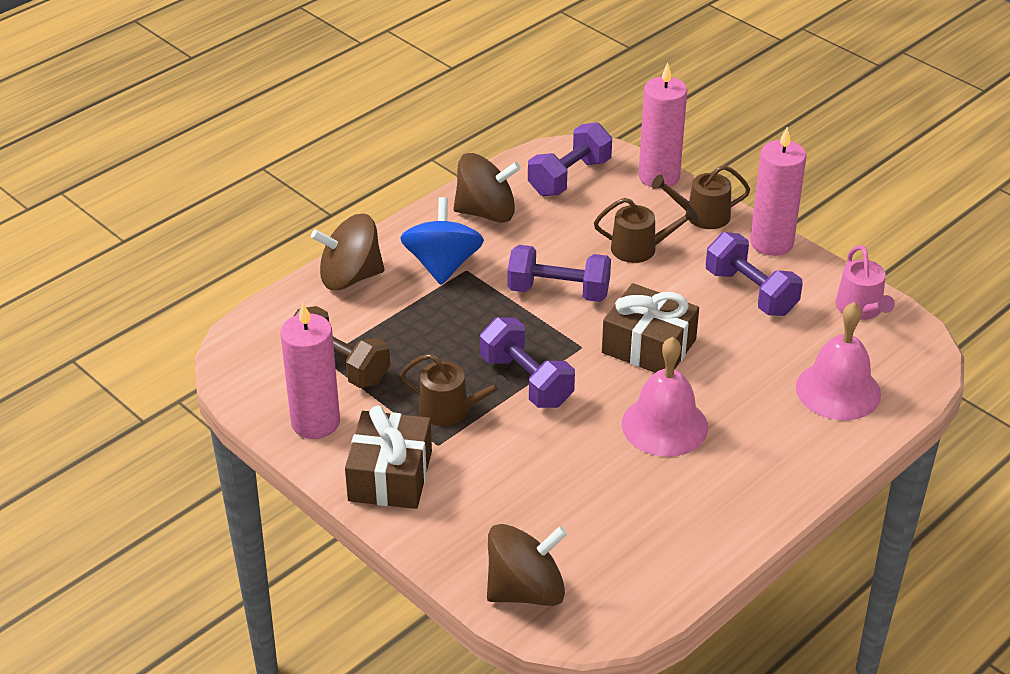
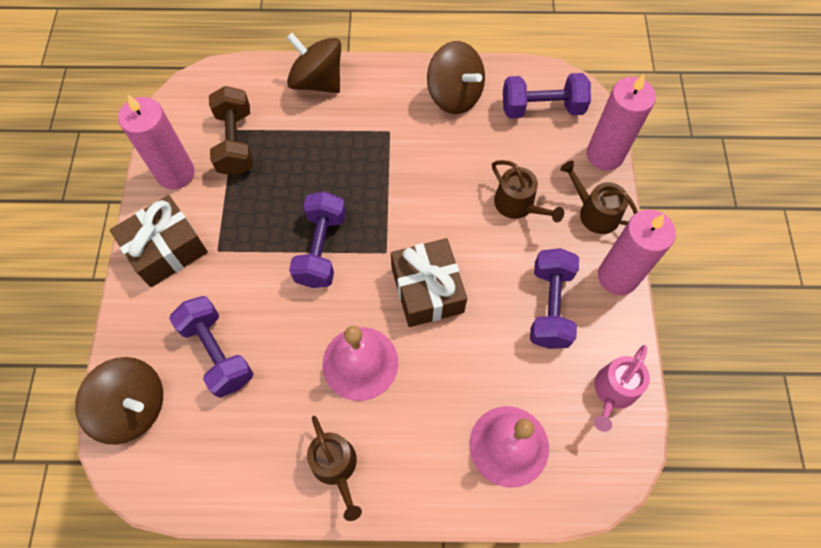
camera: 45 degrees right, 25 degrees up
blue spinning top [400,197,484,285] -> none
brown watering can [400,354,509,426] -> brown watering can moved to [307,416,362,521]
purple dumbbell [507,245,611,302] -> purple dumbbell moved to [169,296,254,398]

